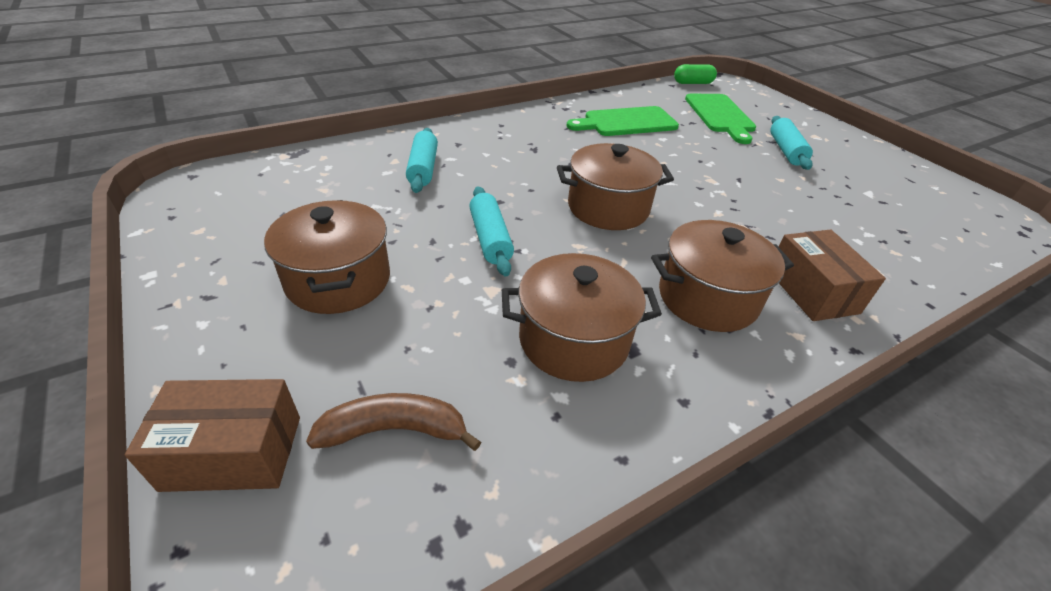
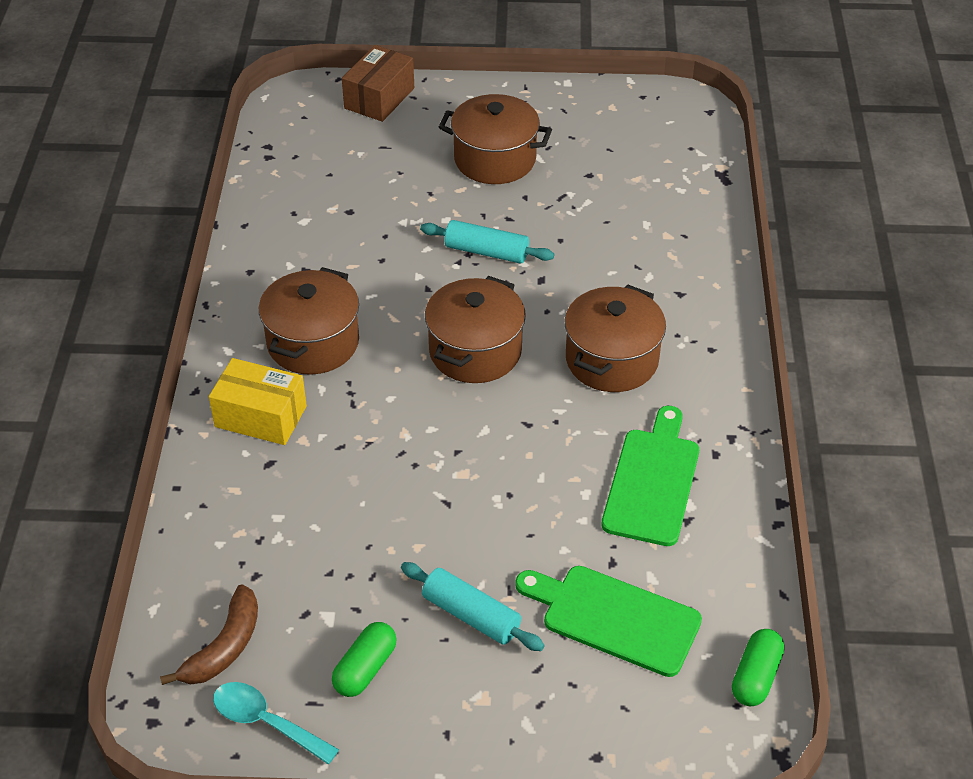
camera: 125 degrees right, 5 degrees up
brown banana [306,393,481,451] -> brown banana moved to [160,584,258,685]
turquoise rolling pin [406,128,438,193] -> none
brown pot [502,253,662,382] -> brown pot moved to [565,285,666,392]
brown box [779,230,886,321] -> yellow box [209,358,307,445]
none -> turquoise spoon [213,682,339,765]
none -> green capsule [332,622,397,697]

